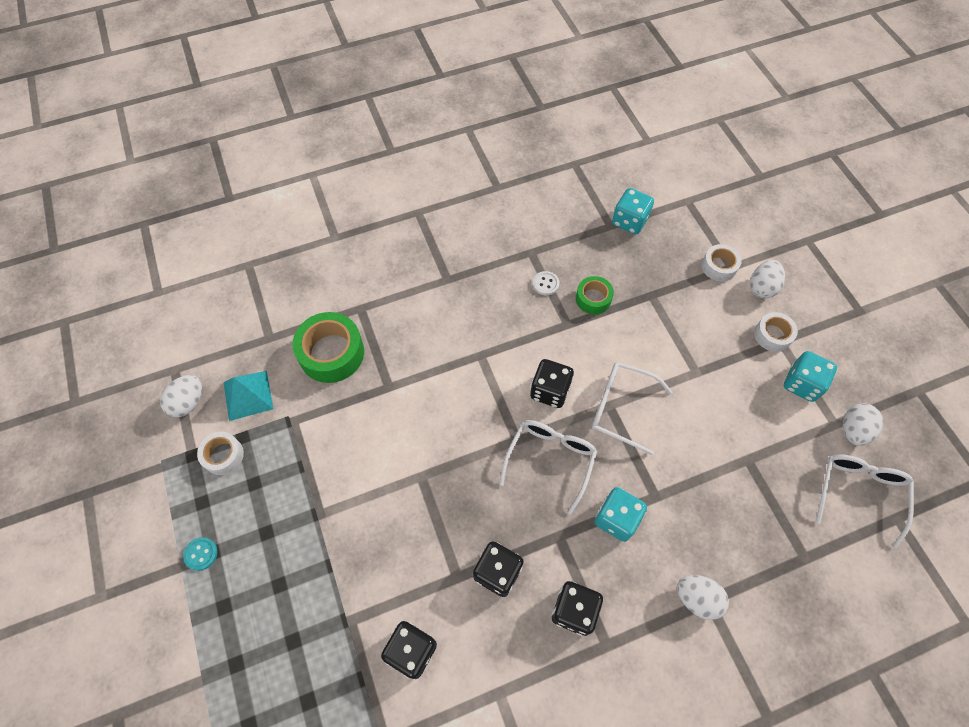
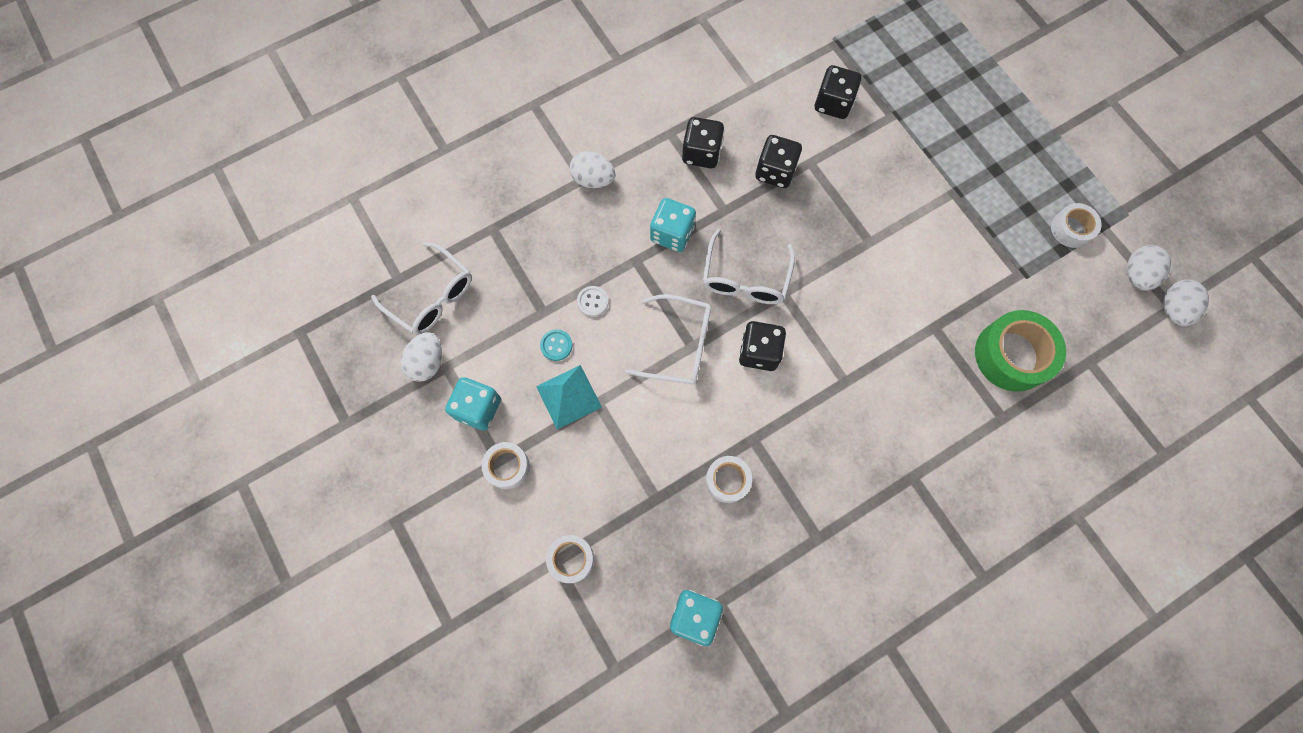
camera: 170 degrees right, 10 degrees up
turquoise button [183,537,217,571] -> turquoise button moved to [540,329,573,361]
turquoise pyramid [223,371,274,421] -> turquoise pyramid moved to [536,365,602,429]
white button [533,271,559,295] -> white button moved to [577,286,609,317]
green tape [576,276,614,314] -> white tape [706,456,752,503]
white egg [750,260,785,299] -> white egg moved to [1163,280,1209,327]
white glasses [816,454,914,549] -> white glasses turned 60 degrees counterclockwise [371,242,472,335]

